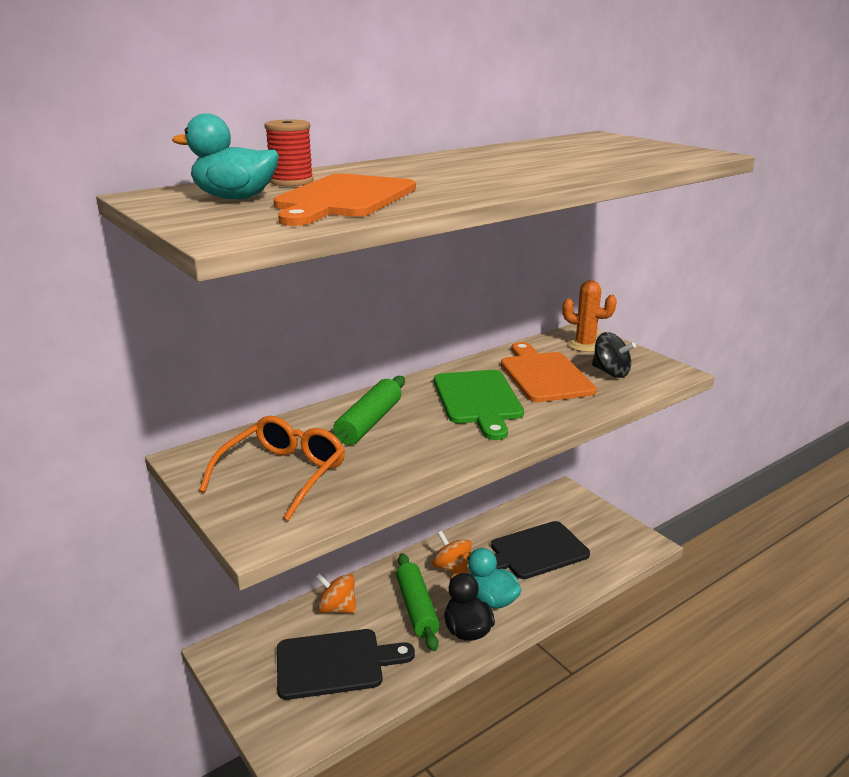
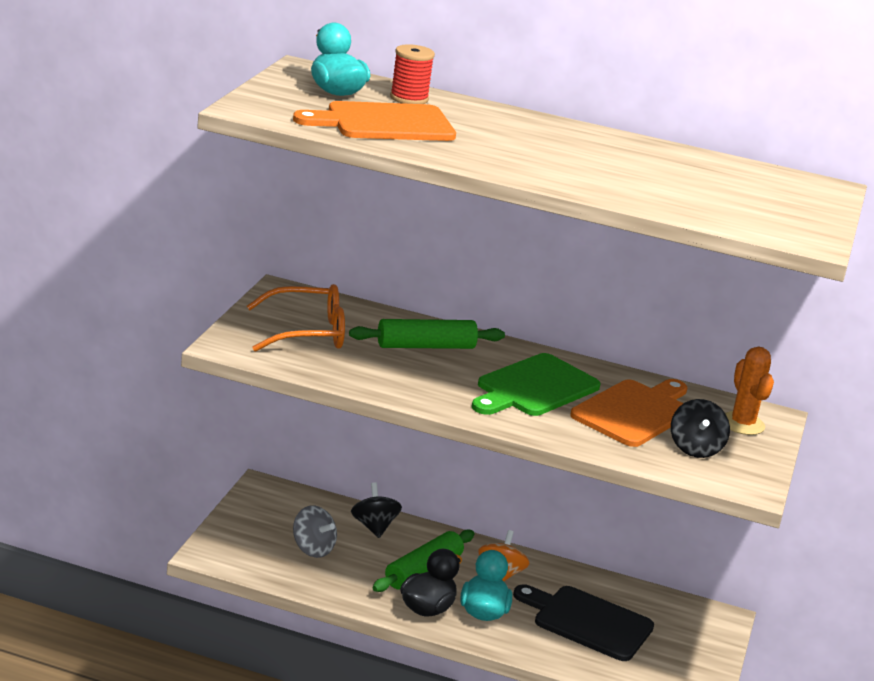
camera: 50 degrees right, 0 degrees up
black cutting board [277,629,415,700] -> grey spinning top [293,505,337,558]
orange spinning top [315,573,357,613] -> black spinning top [351,482,402,538]

